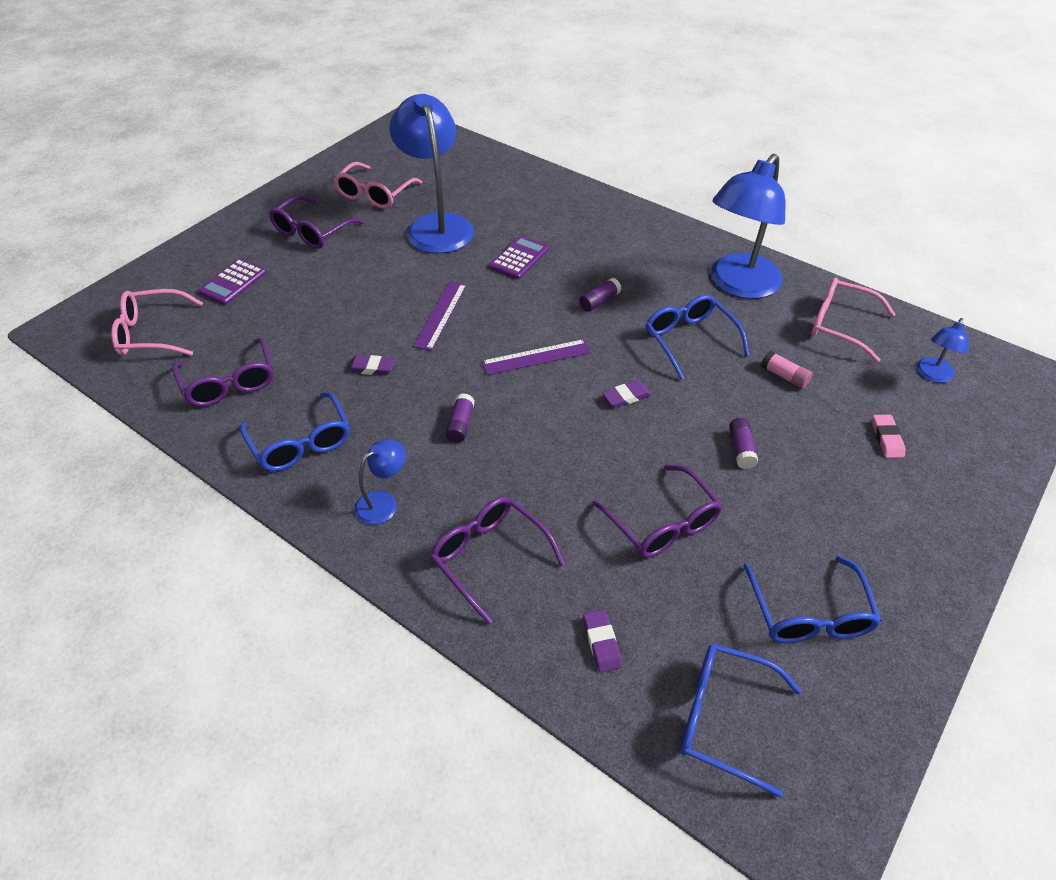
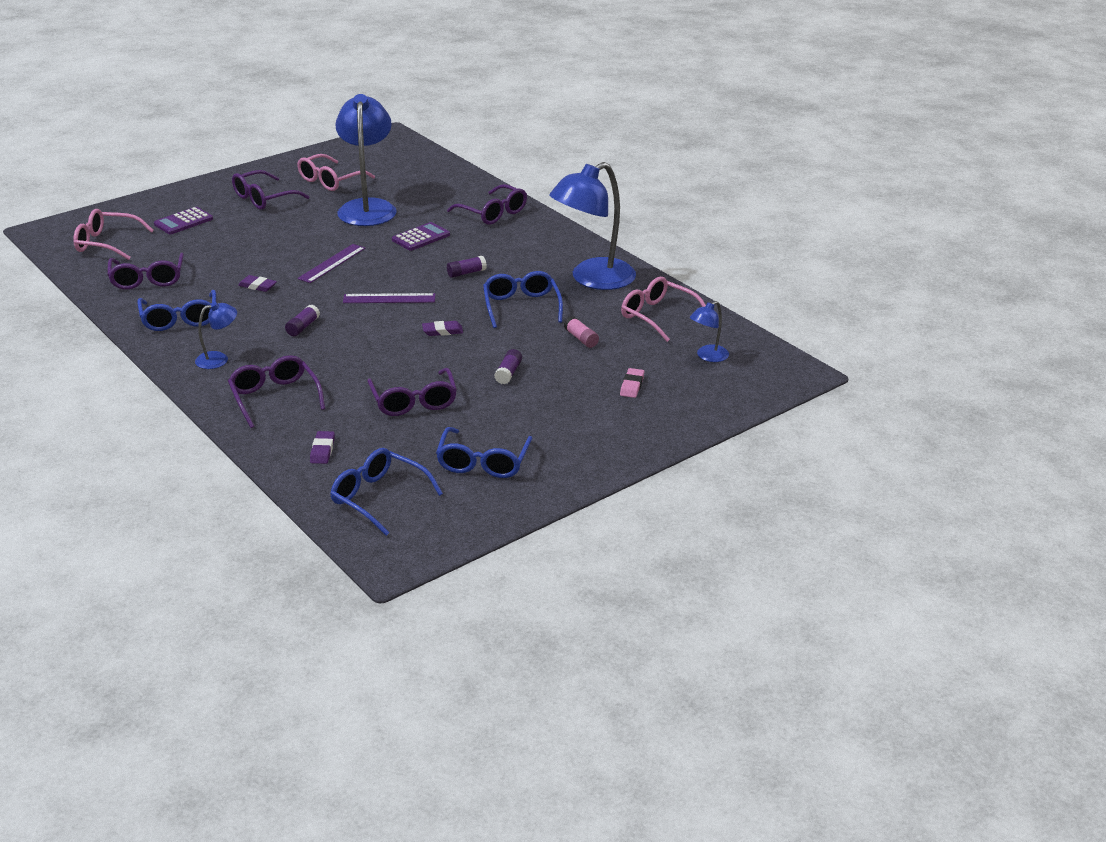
camera: 15 degrees right, 15 degrees down
none -> purple glasses [447,184,527,225]

